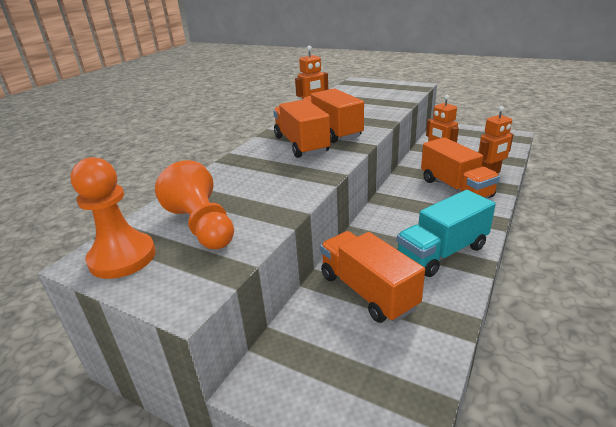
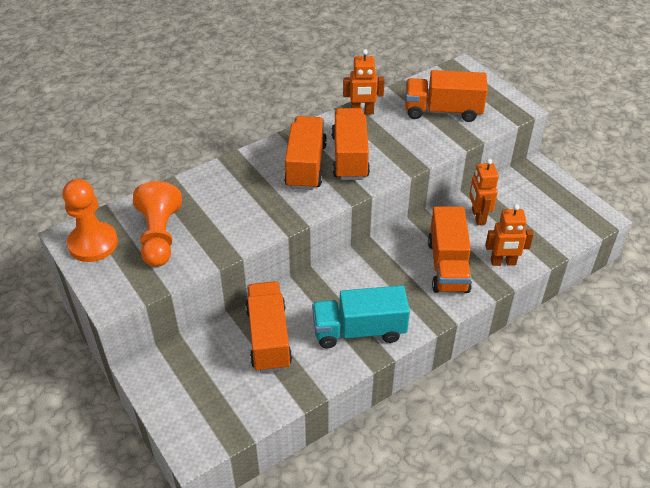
camera: 25 degrees right, 15 degrees up
none -> orange truck [405,70,488,122]

